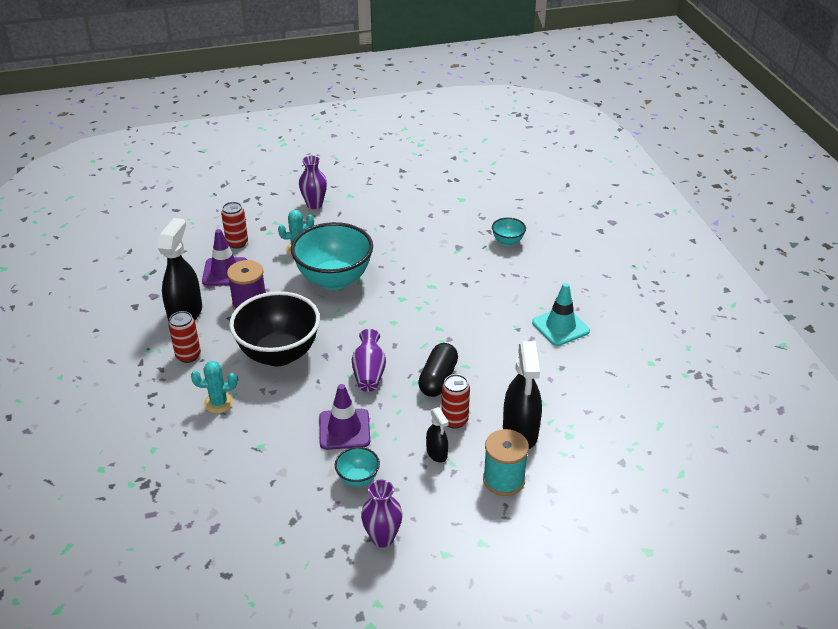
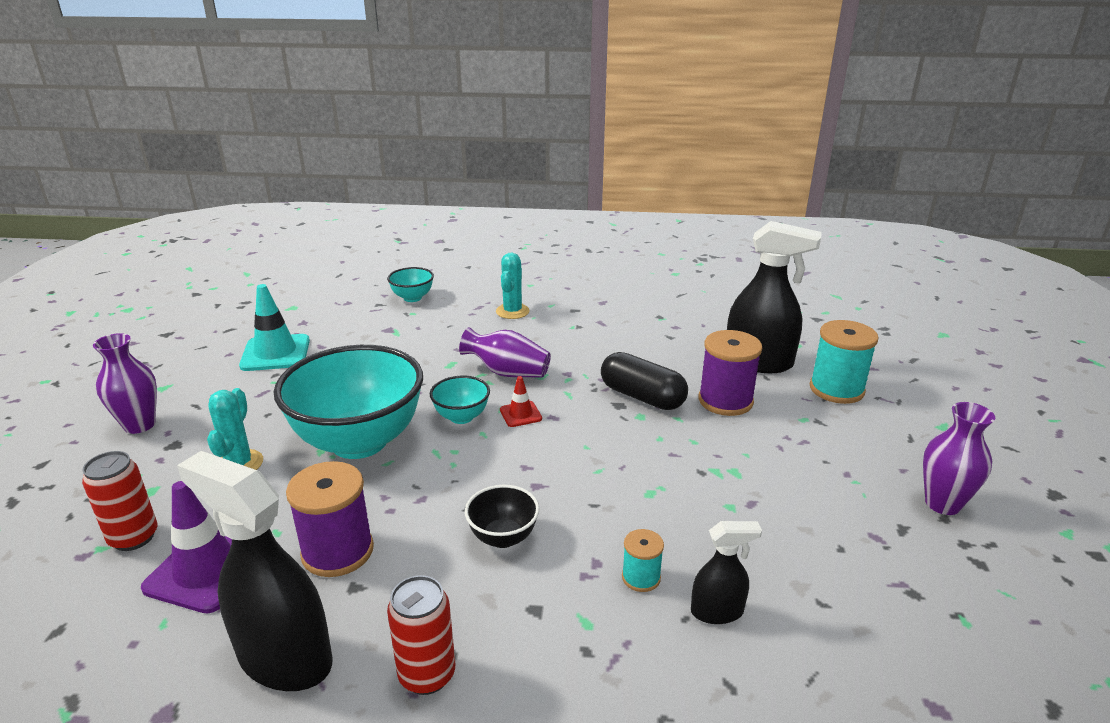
camera: 70 degrees left, 10 degrees down
turquoise cactus [191,361,237,413] -> turquoise cactus moved to [496,253,530,319]
black bowl [229,291,320,366] -> black bowl [465,485,540,548], size x0.45
purple traffic cone [319,384,370,450] -> none
turquoise bowl [335,447,380,487] -> turquoise bowl moved to [430,376,490,424]
purple vase [352,329,386,392] -> purple vase moved to [459,327,551,378]
black spray bottle [426,407,449,463] -> black spray bottle moved to [691,521,762,624]
red can [442,374,470,429] -> purple spool [699,330,762,416]
turquoise traffic cone [532,283,590,346] -> turquoise traffic cone moved to [239,284,310,371]
none -> red traffic cone [500,376,542,427]
none -> turquoise spool [622,529,664,592]

